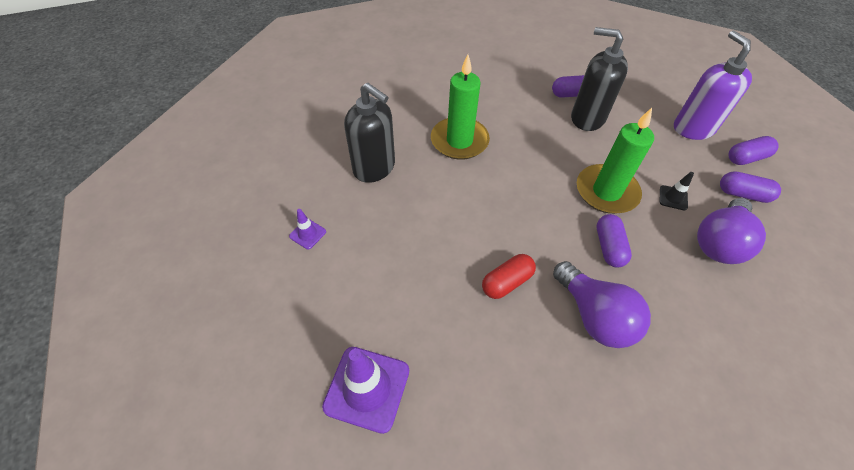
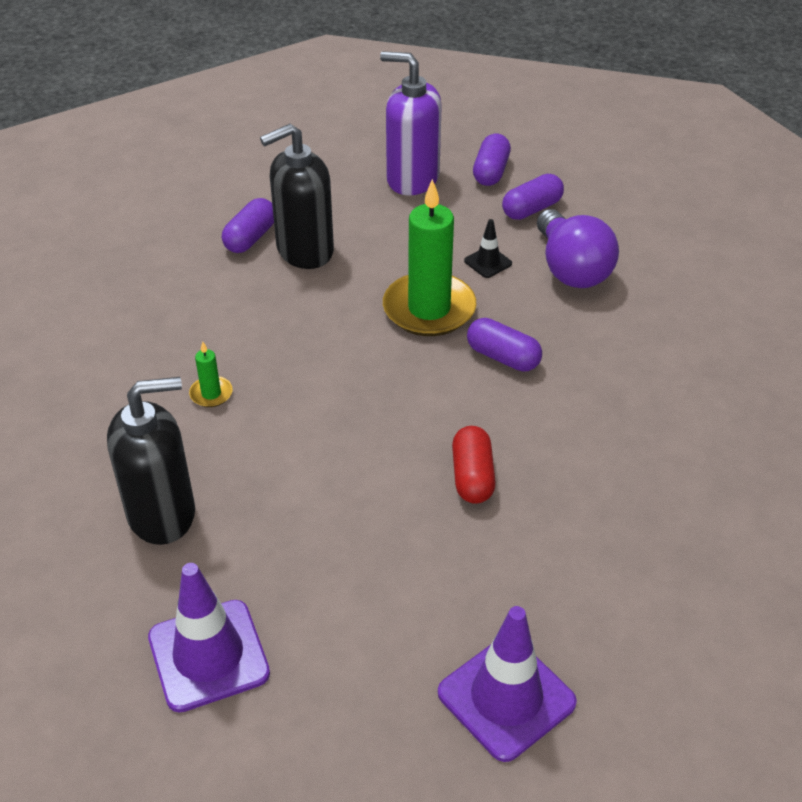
camera: 55 degrees left, 10 degrees down
purple traffic cone [289,209,326,249] -> purple traffic cone [148,563,270,713], size x2.06
green candle [431,55,490,160] -> green candle [189,342,232,407], size x0.43
purple light bulb [553,261,651,348] -> none

